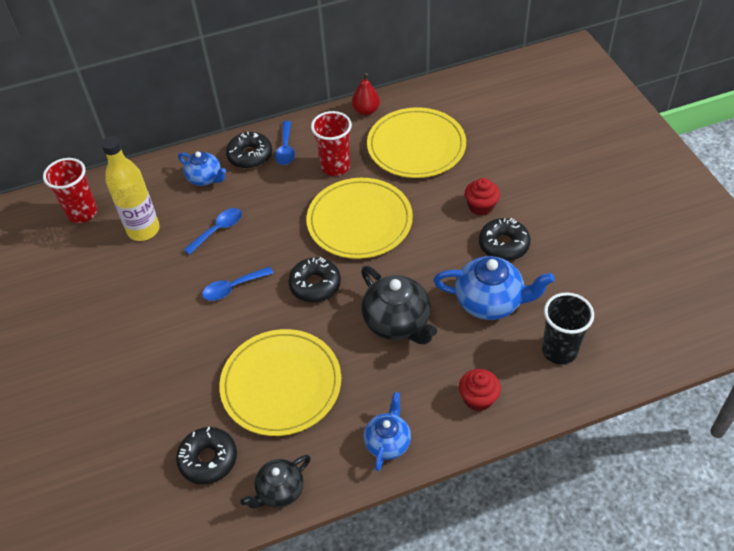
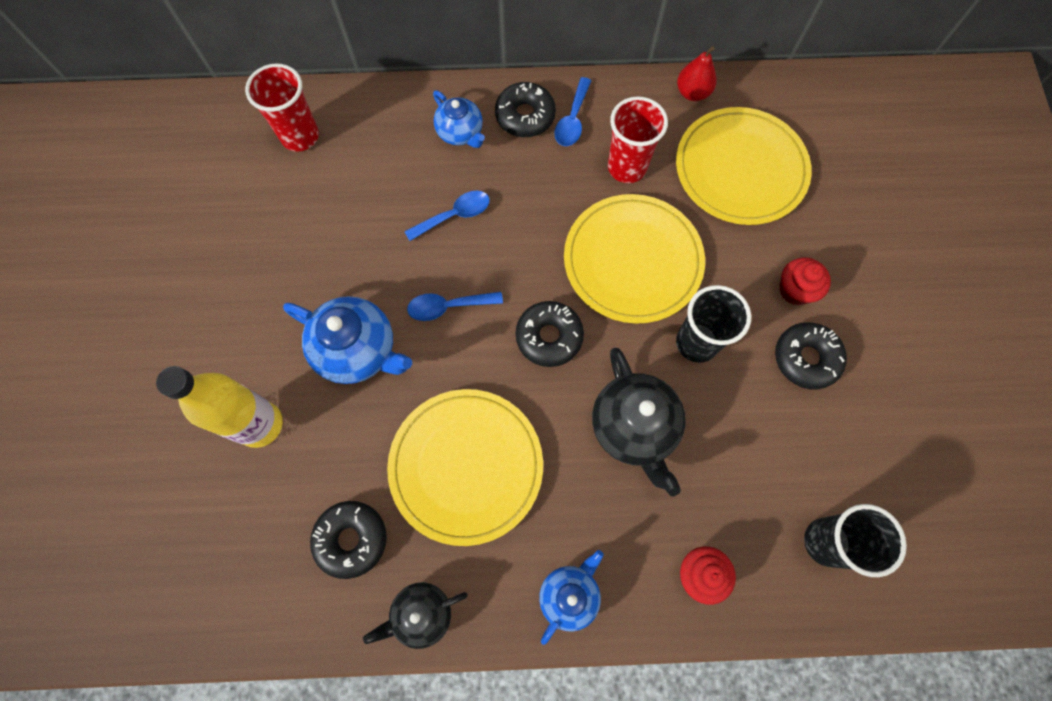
camera: 15 degrees right, 20 degrees up
yellow bottle [101,136,160,241] -> yellow bottle moved to [156,366,283,448]
blue teapot [433,256,554,320] -> blue teapot moved to [283,296,412,384]
none -> black cup [676,285,751,363]

